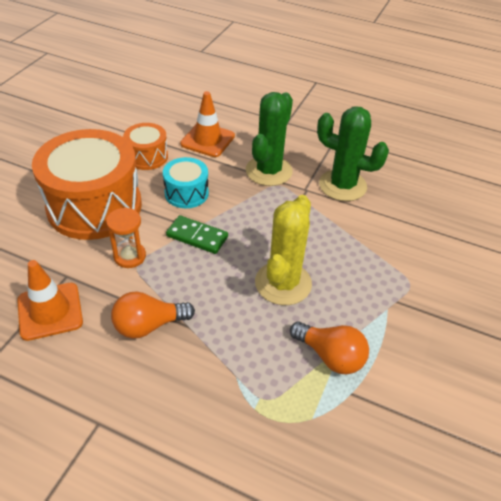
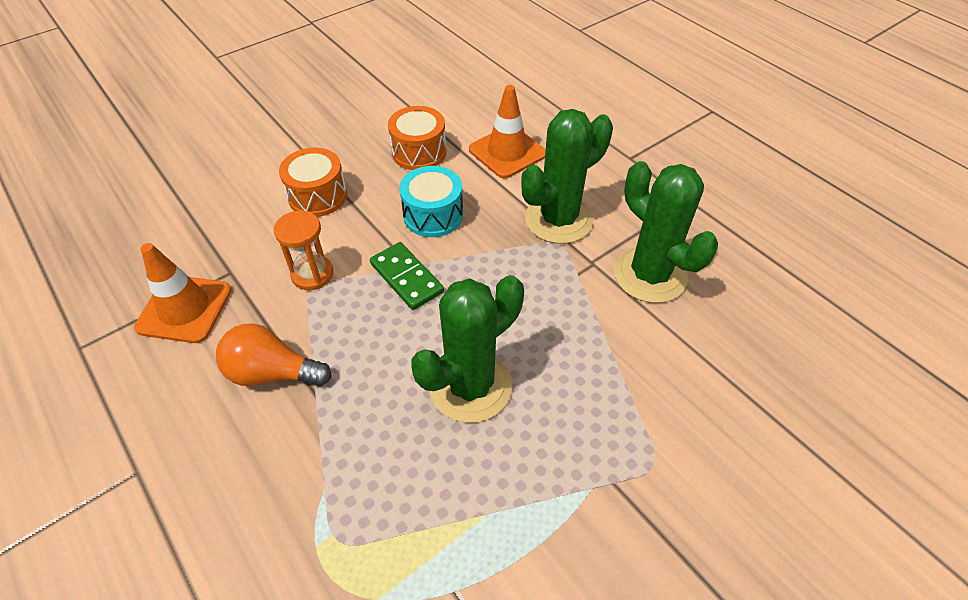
camera: 30 degrees right, 5 degrees up
orange drum [32,129,142,240] -> orange drum [279,148,347,217], size x0.49
yellow cactus [255,195,312,305] -> green cactus [411,275,524,423]
orange light bulb [290,321,369,374] -> none

